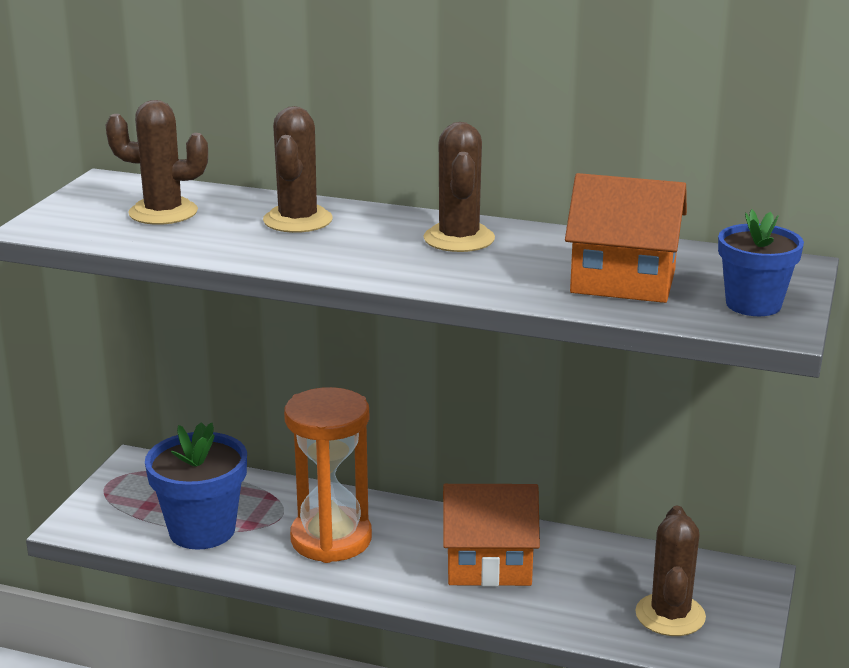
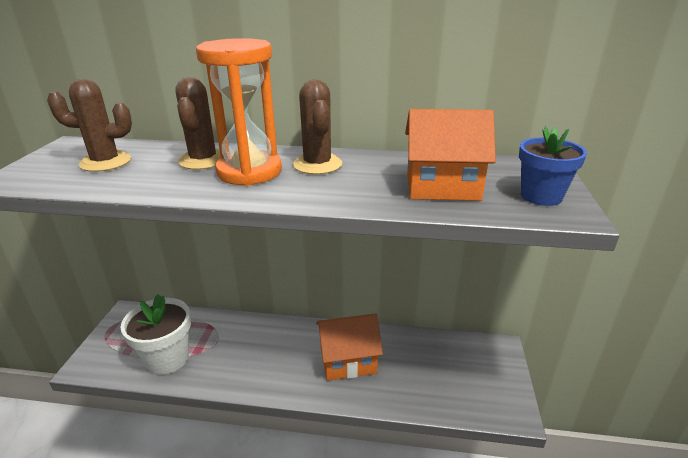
camera: 10 degrees left, 5 degrees up
blue flower pot [145,422,247,550] -> white flower pot [120,294,191,375]
orange hourglass [284,387,372,563] -> orange hourglass moved to [196,38,282,186]
brown cactus [635,506,706,636] -> none

